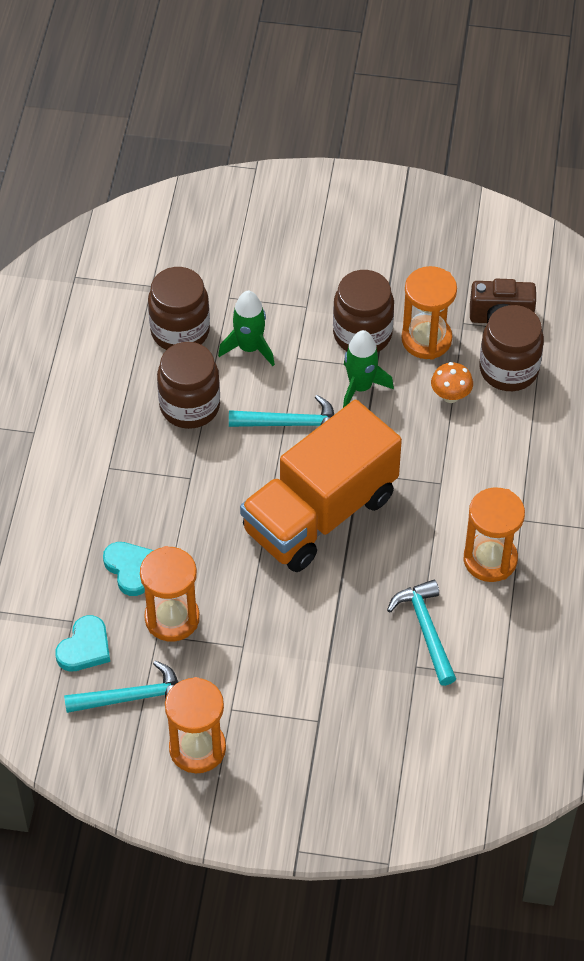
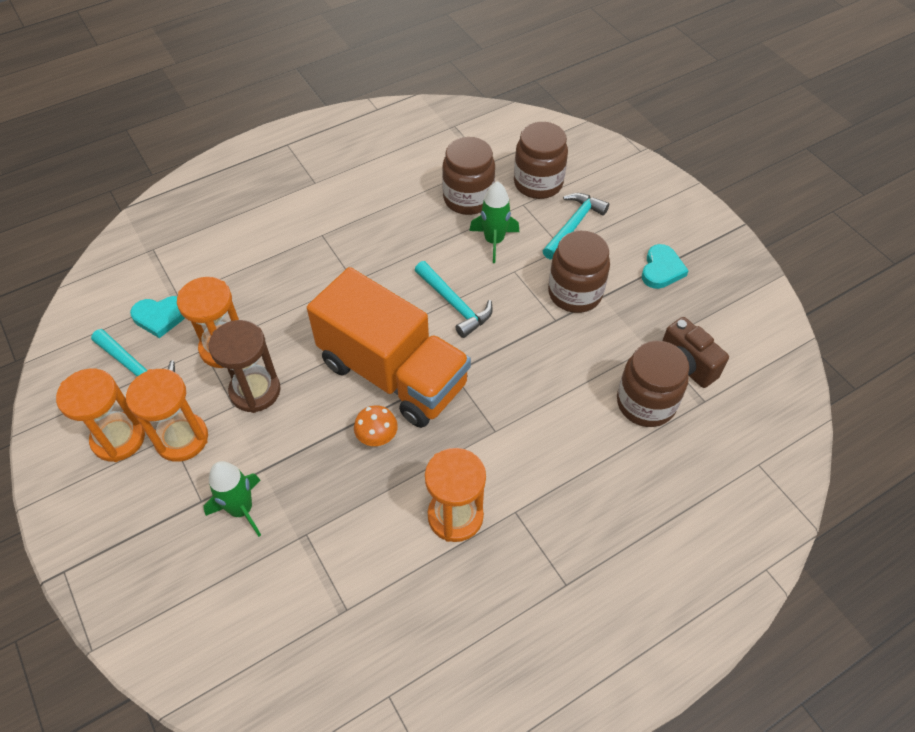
camera: 50 degrees right, 0 degrees up
turquoise heart [103,542,154,596] -> turquoise heart moved to [642,244,689,289]
brown jar [157,342,220,429] -> brown jar moved to [514,122,568,199]
orange truck [240,400,402,572] -> orange truck turned 150 degrees counterclockwise [307,267,471,428]
green rocket [343,330,394,408] -> green rocket moved to [204,461,261,537]
turquoise hammer [387,580,456,686] -> turquoise hammer moved to [543,193,609,259]
orange hourglass [401,266,457,359] -> orange hourglass moved to [126,369,208,462]
orange mushroom [431,362,473,403] -> orange mushroom moved to [354,405,398,446]
none -> brown hourglass [209,320,281,413]

